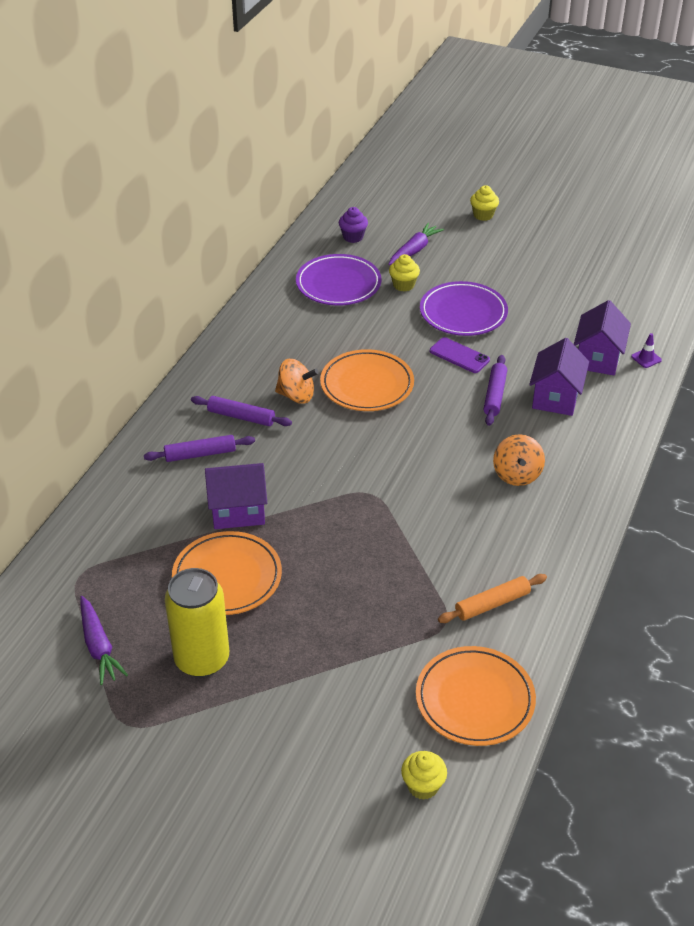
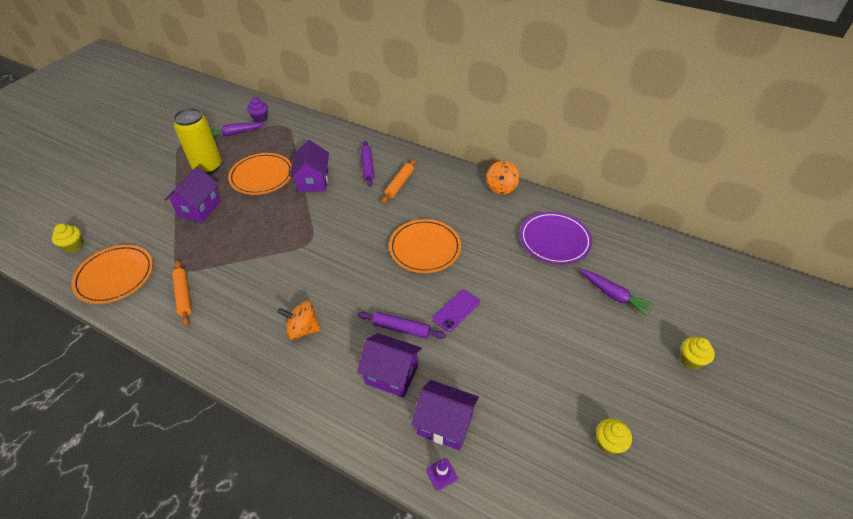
camera: 95 degrees right, 5 degrees up
purple rolling pin [191,396,292,426] -> orange rolling pin [381,159,416,204]
orange spinning top [275,359,319,404] -> orange spinning top moved to [486,161,520,194]
purple cupcake [339,207,368,243] -> purple cupcake moved to [247,97,268,123]
yellow cupcake [389,254,420,292] -> yellow cupcake moved to [596,418,632,455]
purple plate [420,281,508,336] -> none
none -> purple house [165,167,221,223]

